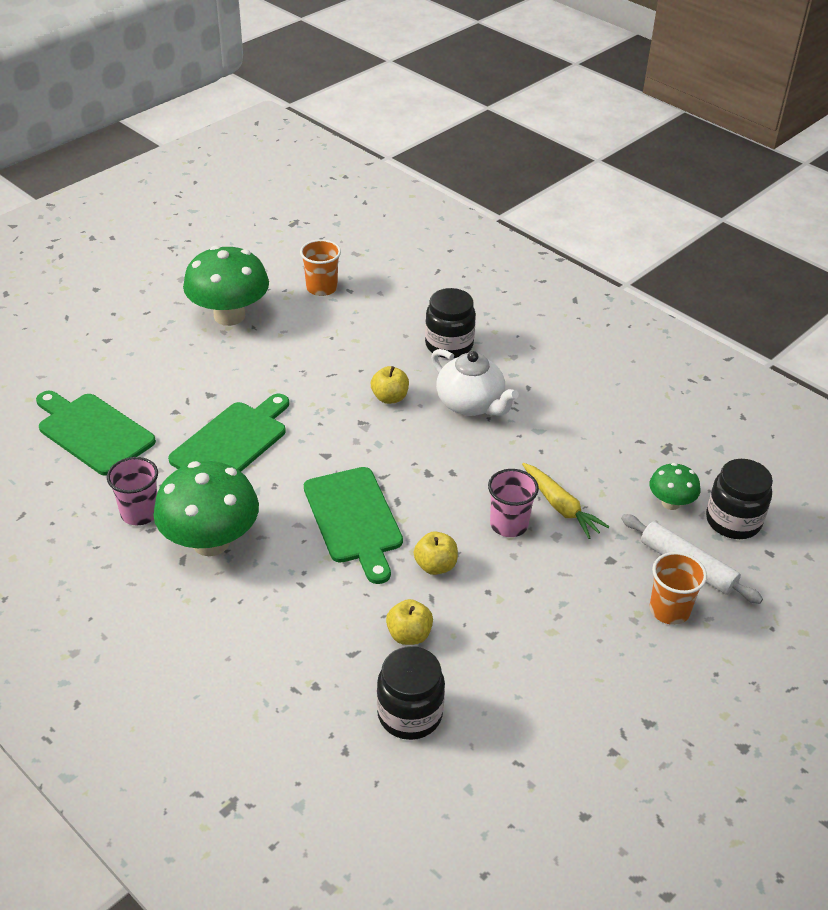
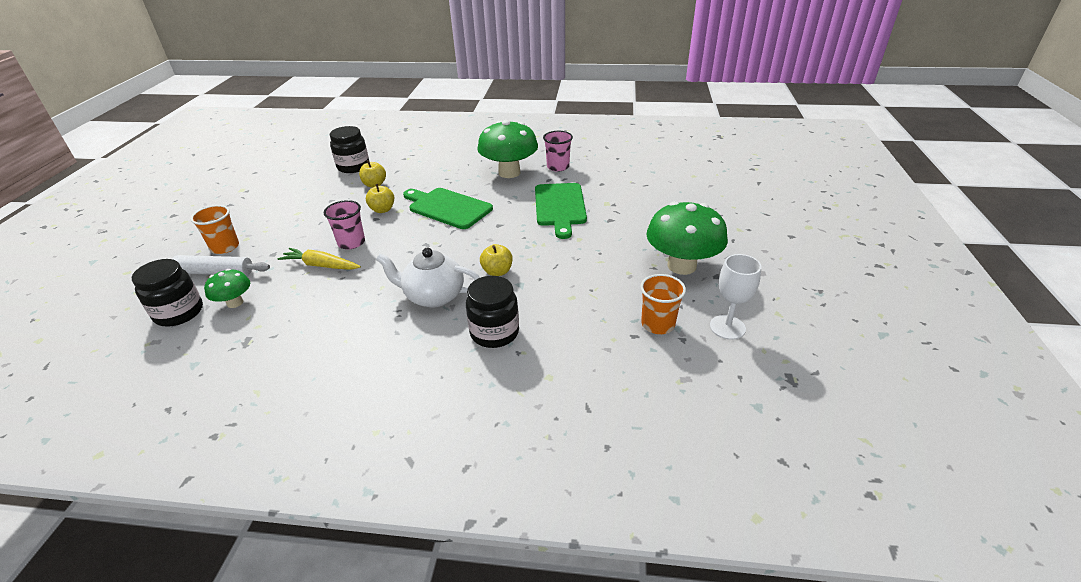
camera: 145 degrees right, 5 degrees down
green cutting board [36,391,156,476] -> none
none -> white goblet [710,254,761,340]

